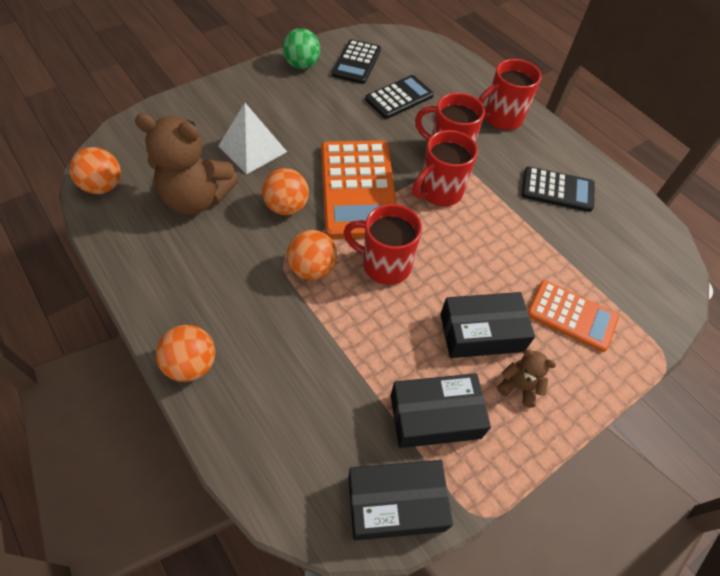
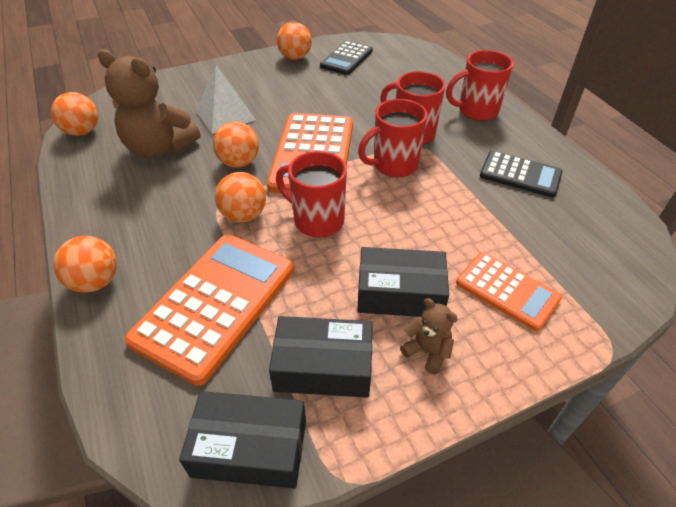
camera: 15 degrees right, 10 degrees down
green ball [282,28,320,69] -> orange ball [277,22,312,60]
black calculator [365,75,434,119] -> none
none -> orange calculator [125,234,294,386]

